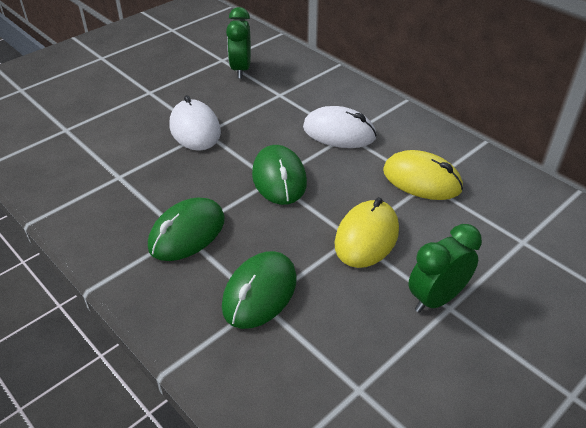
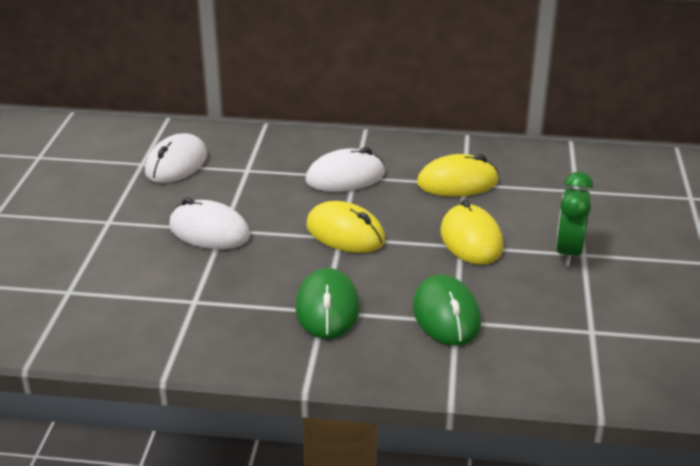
camera: 40 degrees left, 10 degrees down
green clock [226,7,251,79] -> white mouse [145,133,207,183]
green mouse [252,145,307,205] -> yellow mouse [306,201,385,253]

